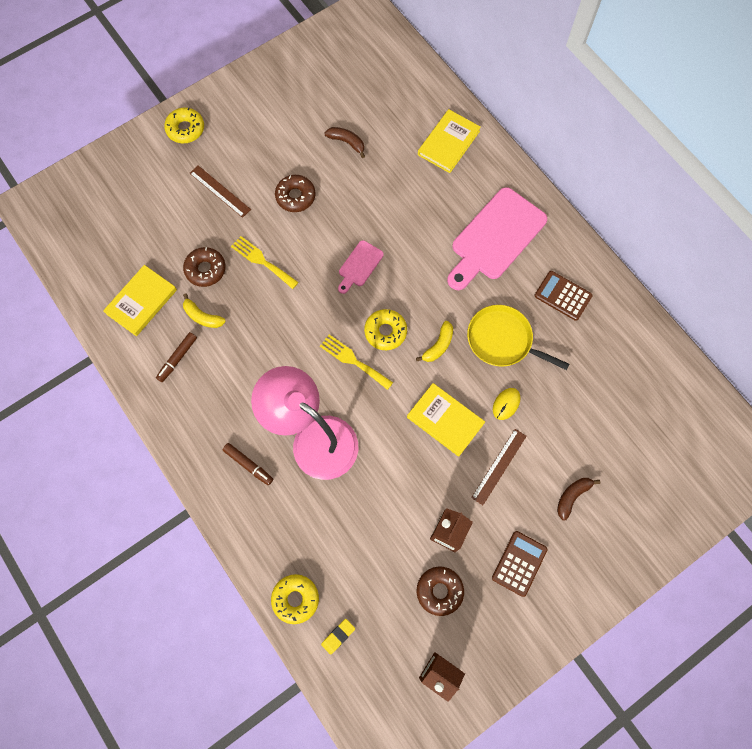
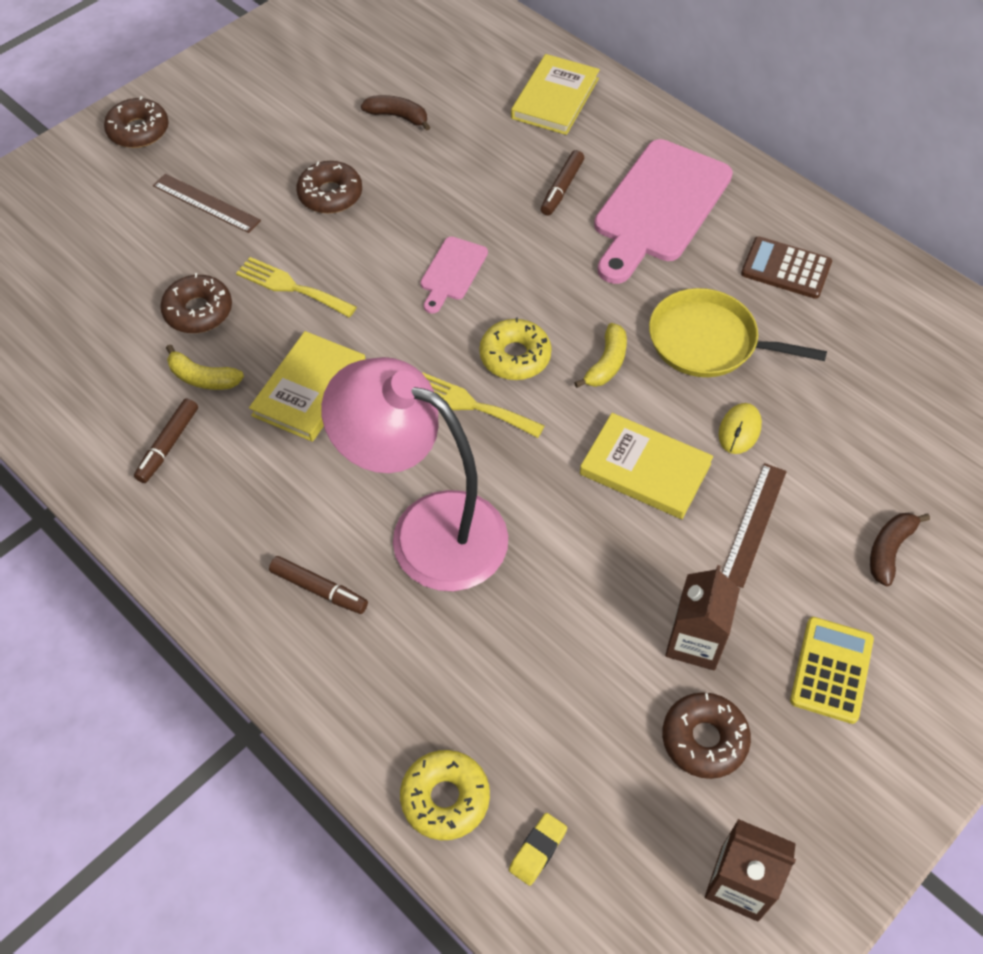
camera: 10 degrees left, 15 degrees down
yellow book [103,265,177,336] -> yellow book moved to [249,331,366,442]
yellow donut [164,107,204,143] -> brown donut [104,96,169,148]
brown calculator [492,531,548,597] -> yellow calculator [790,617,874,724]
none -> brown marker [541,150,584,216]

